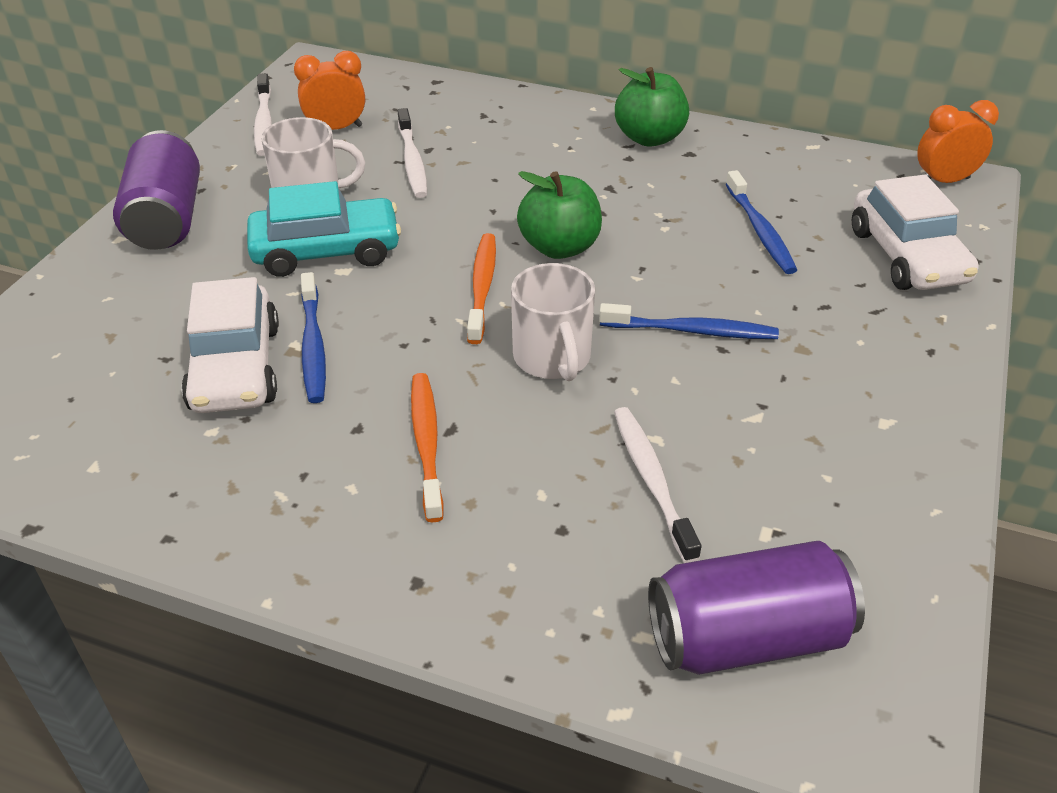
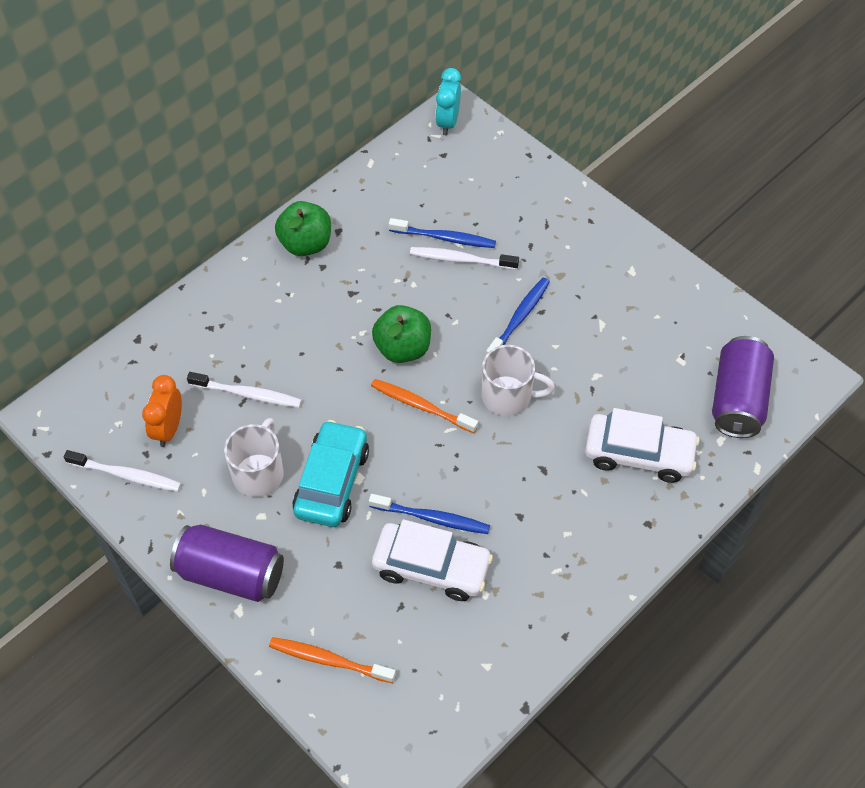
camera: 65 degrees left, 15 degrees up
orange toothbrush [411,373,443,522] -> orange toothbrush moved to [269,637,396,683]
white toothbrush [614,407,701,563] -> white toothbrush moved to [410,247,519,270]
white car [852,175,979,290] -> white car moved to [585,408,700,483]
orange clock [917,100,999,183] -> turquoise clock [435,68,461,135]

